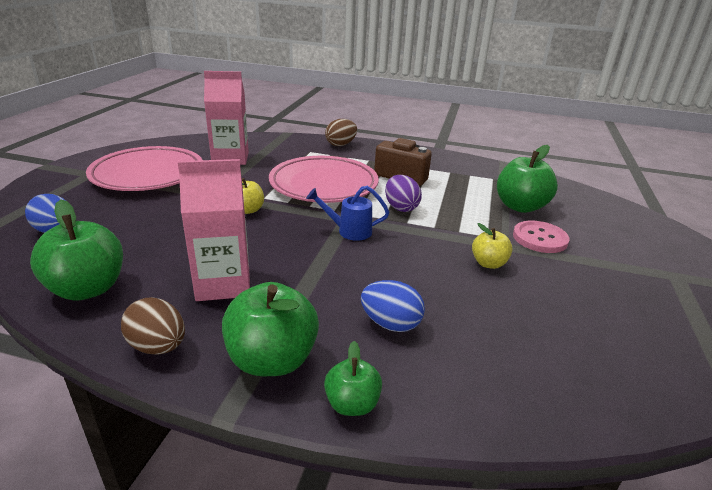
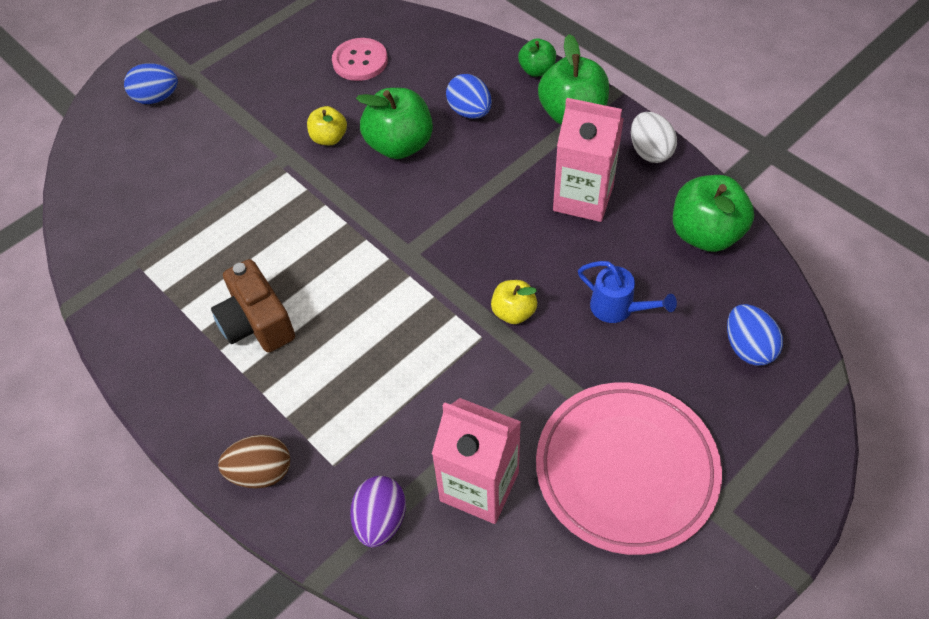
camera: 145 degrees left, 25 degrees up
brown egg [121,297,185,355] -> white egg [631,112,677,163]
pink plate [269,156,379,203] -> none
blue watering can [306,186,389,241] -> blue watering can moved to [578,261,677,323]
purple egg [385,175,422,212] -> purple egg moved to [350,476,406,547]
green apple [497,145,558,213] -> green apple moved to [356,88,433,159]
pink button [513,220,569,253] -> pink button moved to [332,38,388,81]
none -> blue egg [124,63,178,104]

